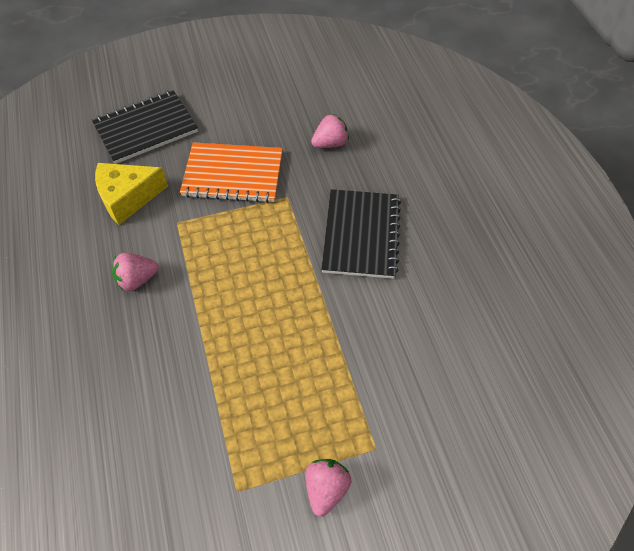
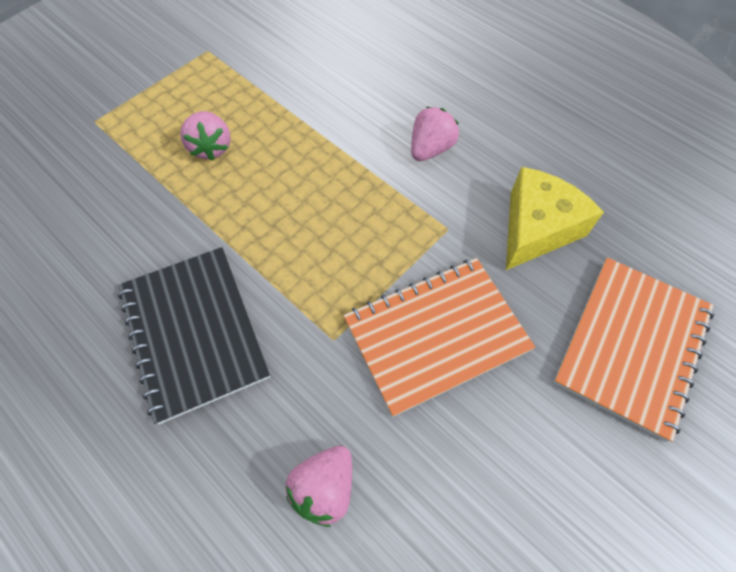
camera: 150 degrees right, 5 degrees up
black notebook [92,90,198,164] -> orange notebook [553,258,714,442]
pink strawberry [305,459,351,517] -> pink strawberry moved to [180,111,231,161]

